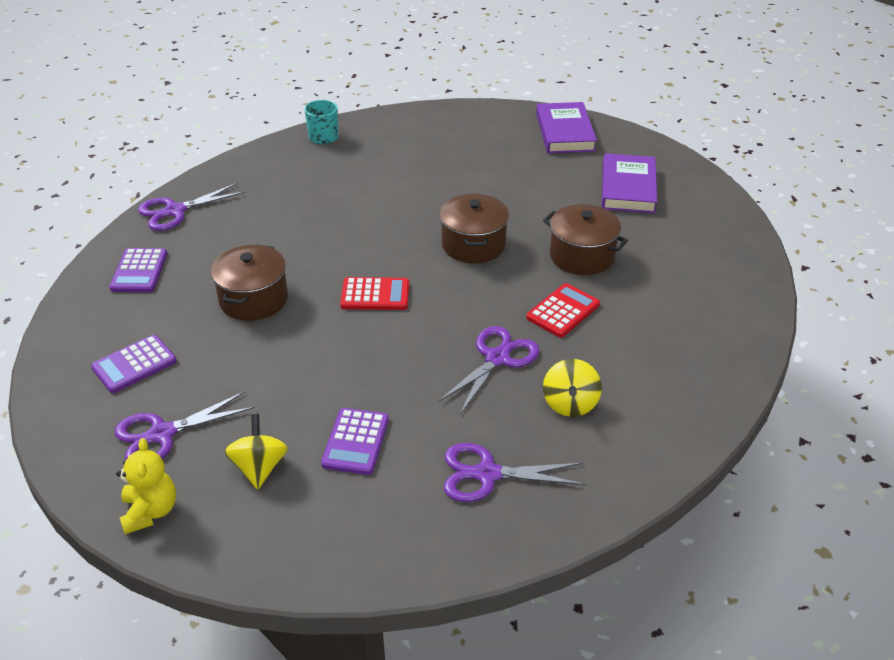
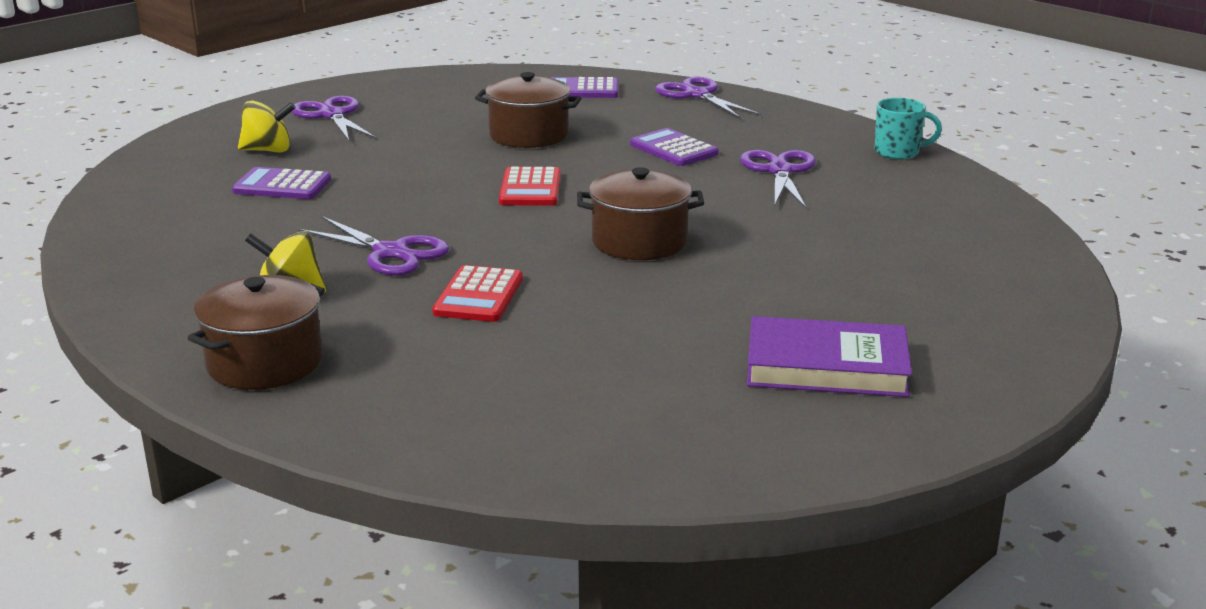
camera: 90 degrees right, 15 degrees down
purple calculator [91,335,177,393] -> purple calculator moved to [630,128,719,166]
yellow teddy bear [116,438,176,534] -> none
purple scissors [444,443,586,502] -> purple scissors moved to [740,150,816,208]
red calculator [526,283,600,337] -> red calculator turned 60 degrees clockwise [432,265,523,322]
purple book [536,102,597,153] -> none
brown pot [543,204,628,275] -> brown pot moved to [188,275,325,390]

